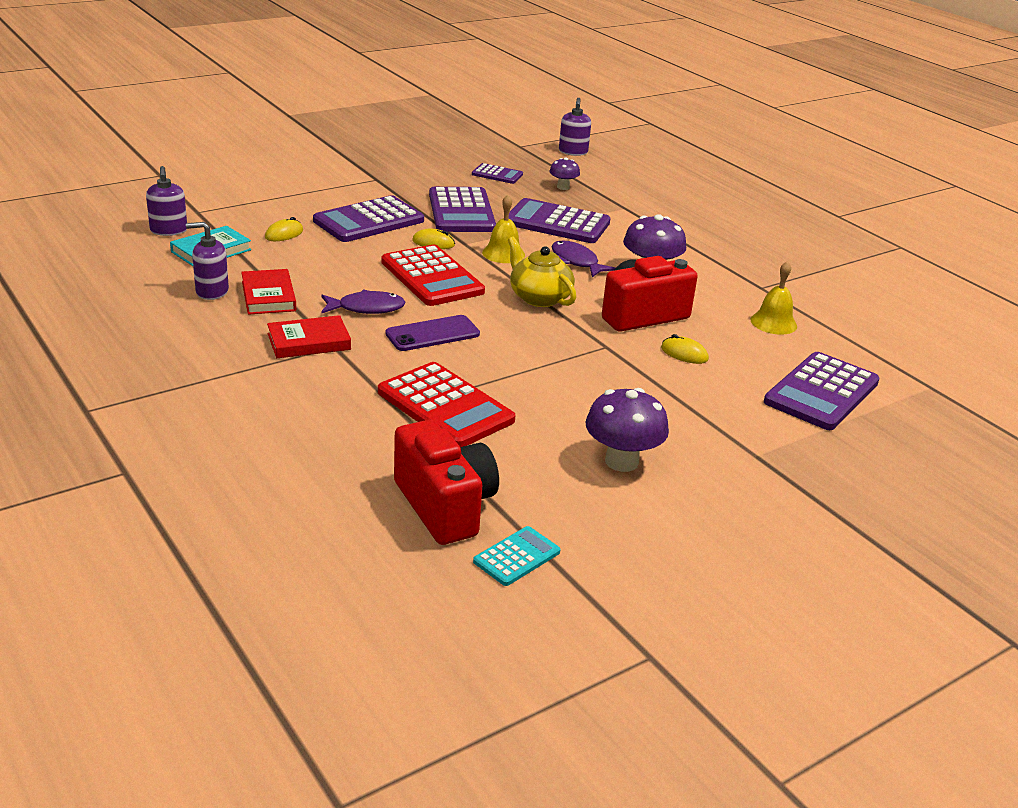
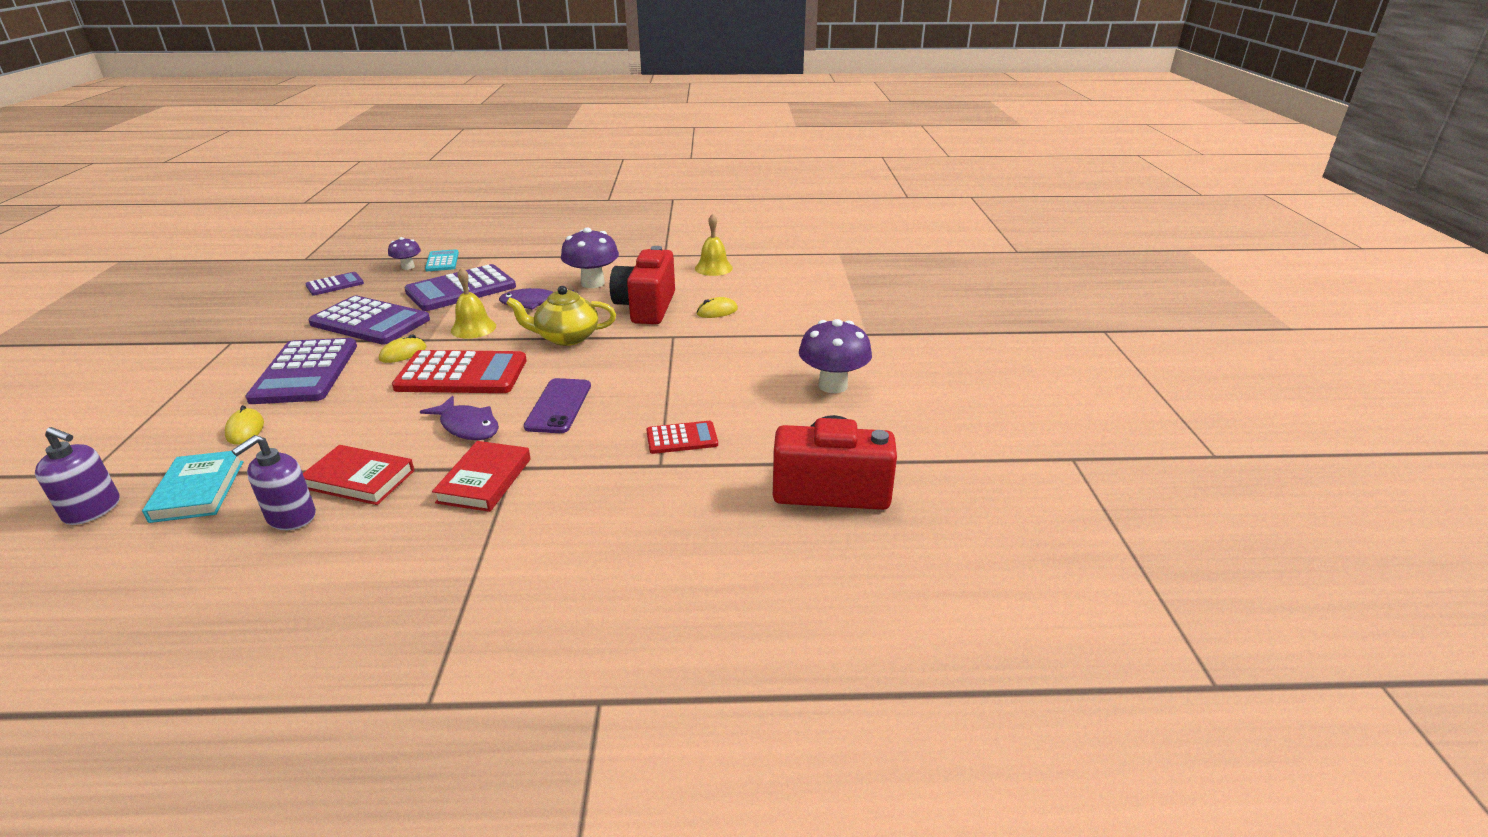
camera: 55 degrees left, 0 degrees up
purple fish [321,289,405,314] -> purple fish turned 105 degrees clockwise [420,396,499,440]
red calculator [378,362,515,447] -> red calculator [646,421,718,454], size x0.52
turquoise calculator [473,526,560,586] -> turquoise calculator moved to [425,249,459,271]
purple soap dispenser [559,98,591,156] -> none
purple calculator [764,352,880,430] -> none

